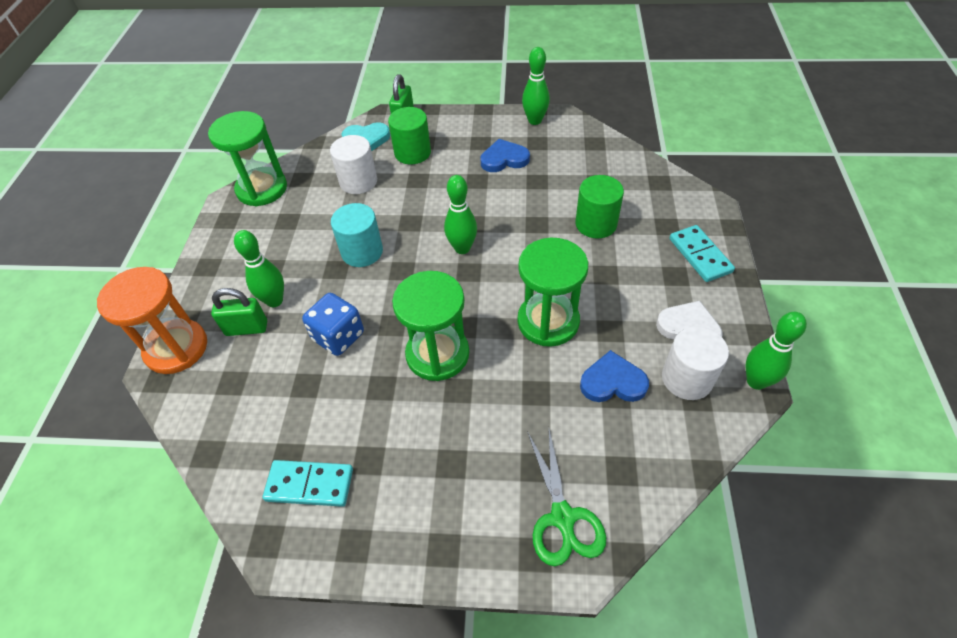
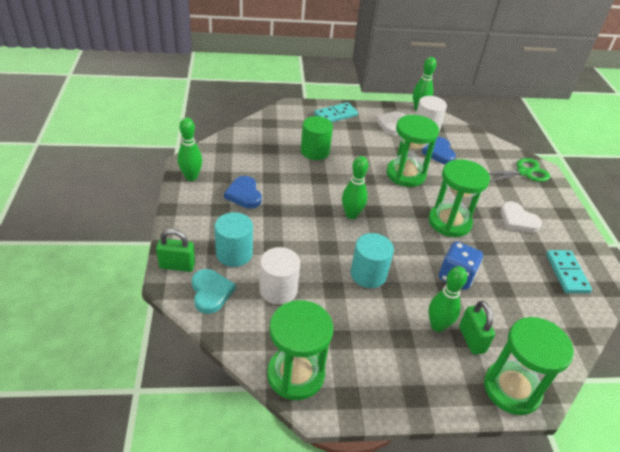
camera: 105 degrees left, 10 degrees down
orange hourglass [97,267,207,374] -> green hourglass [484,317,574,415]
green cylinder [388,107,431,165] -> turquoise cylinder [214,212,253,267]
none -> white heart [500,202,542,233]

